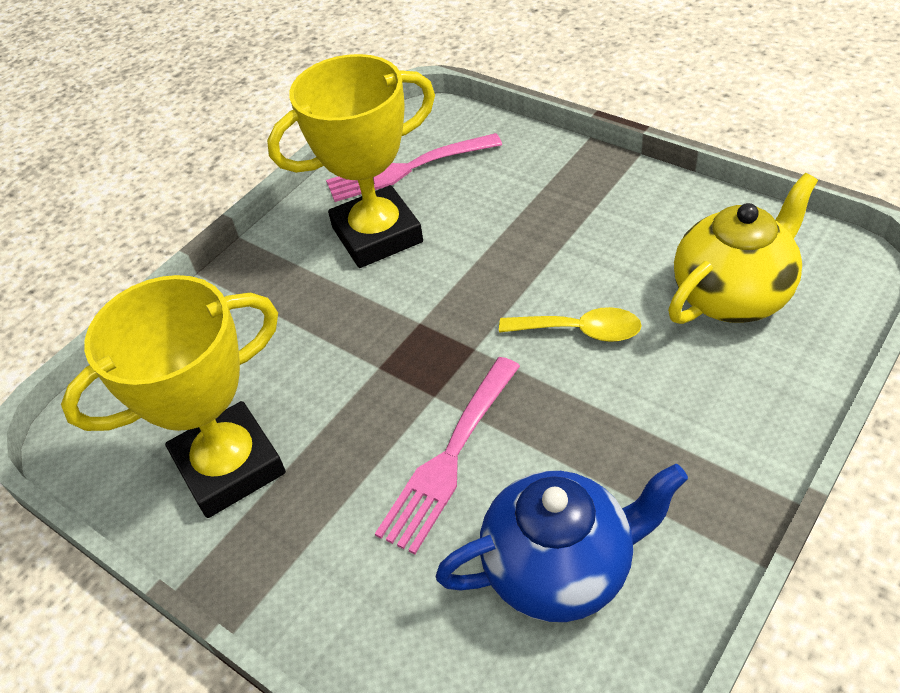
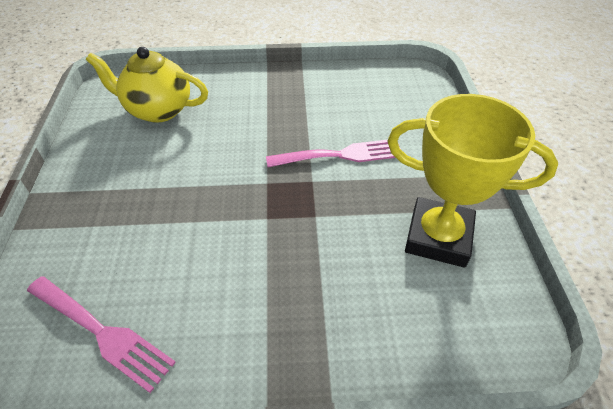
camera: 135 degrees left, 0 degrees up
yellow trophy [267,54,435,268] -> none
blue teapot [435,464,688,622] -> none
yellow spoon [499,307,642,342] -> none

